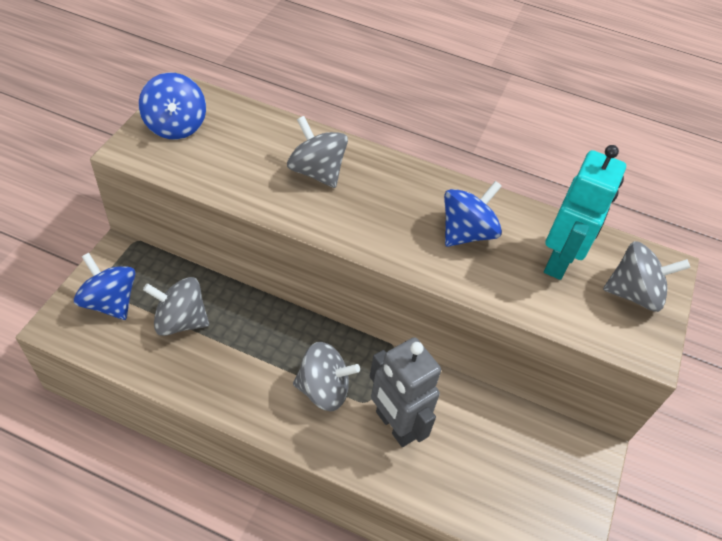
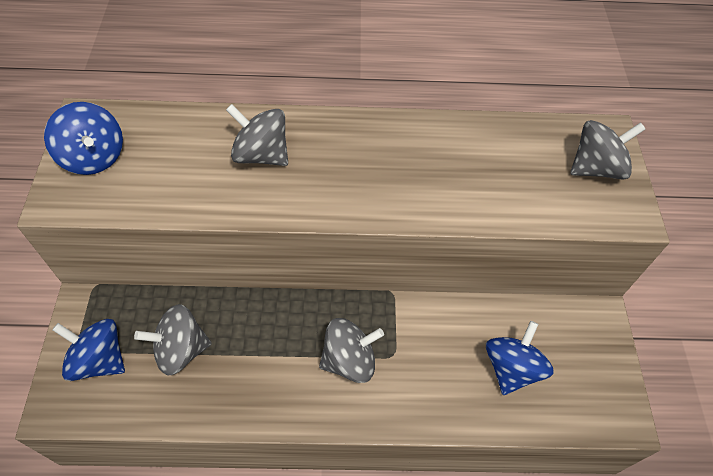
camera: 20 degrees left, 5 degrees up
grey robot [370,337,441,447] -> none
blue spinning top [444,181,502,247] -> blue spinning top moved to [486,321,554,395]
turquoise robot [544,145,626,280] -> none

